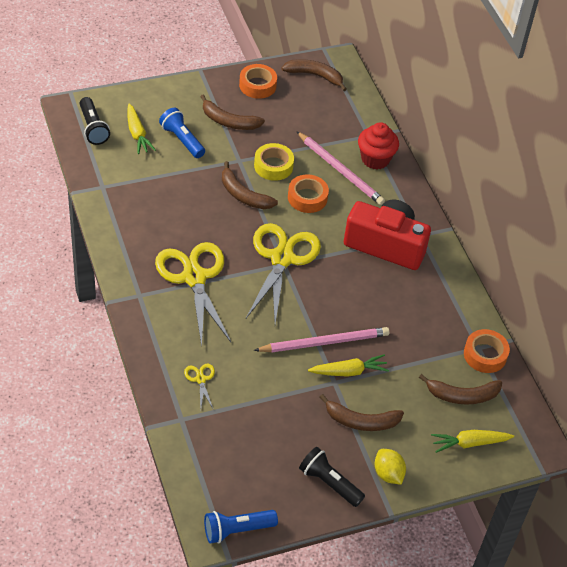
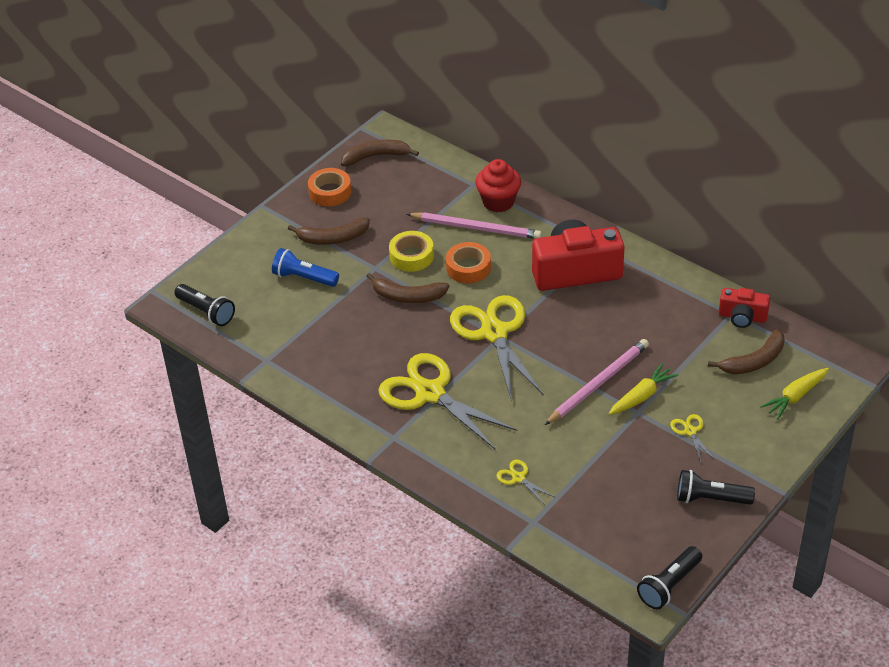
camera: 25 degrees left, 5 degrees down
yellow carrot [127,103,156,154] -> none
blue flashlight [204,510,278,544] -> black flashlight [637,546,702,609]
brown banana [320,394,404,431] -> yellow scissors [670,414,714,461]
yellow lemon [375,449,406,485] -> none
orange tape [464,329,510,373] -> red camera [719,288,770,328]

